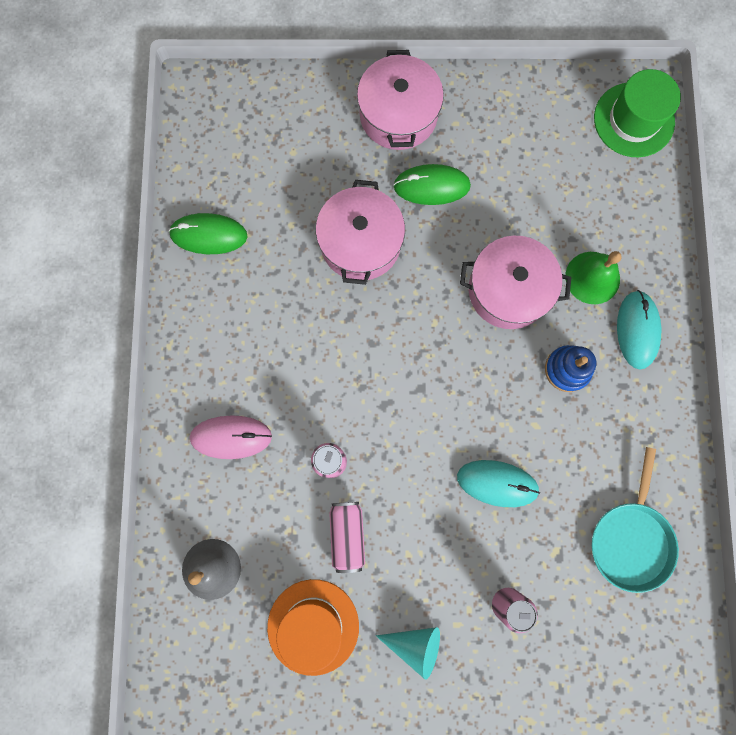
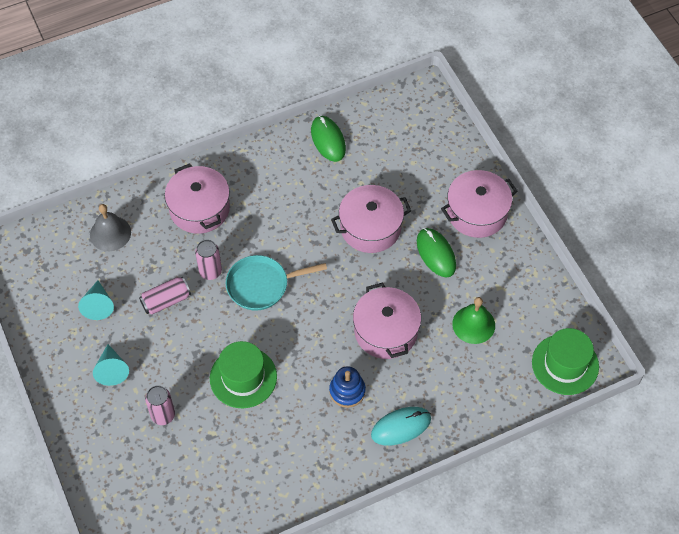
camera: 65 degrees right, 20 degrees down
pink mouse [189,415,272,459] -> pink pot [165,163,230,234]
orange hat [267,579,359,676] -> turquoise cone [78,281,114,320]
turquoise mouse [457,460,540,507] -> green hat [210,341,277,408]
green bell [565,251,622,304] -> green bell moved to [452,297,495,344]
turquoise pan [592,447,679,593] -> turquoise pan moved to [226,255,327,311]

